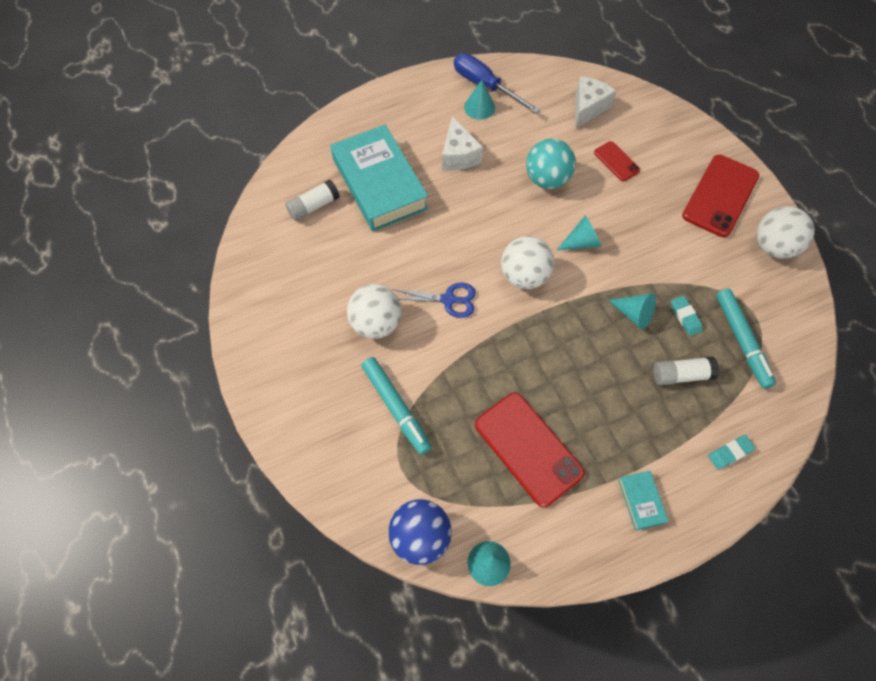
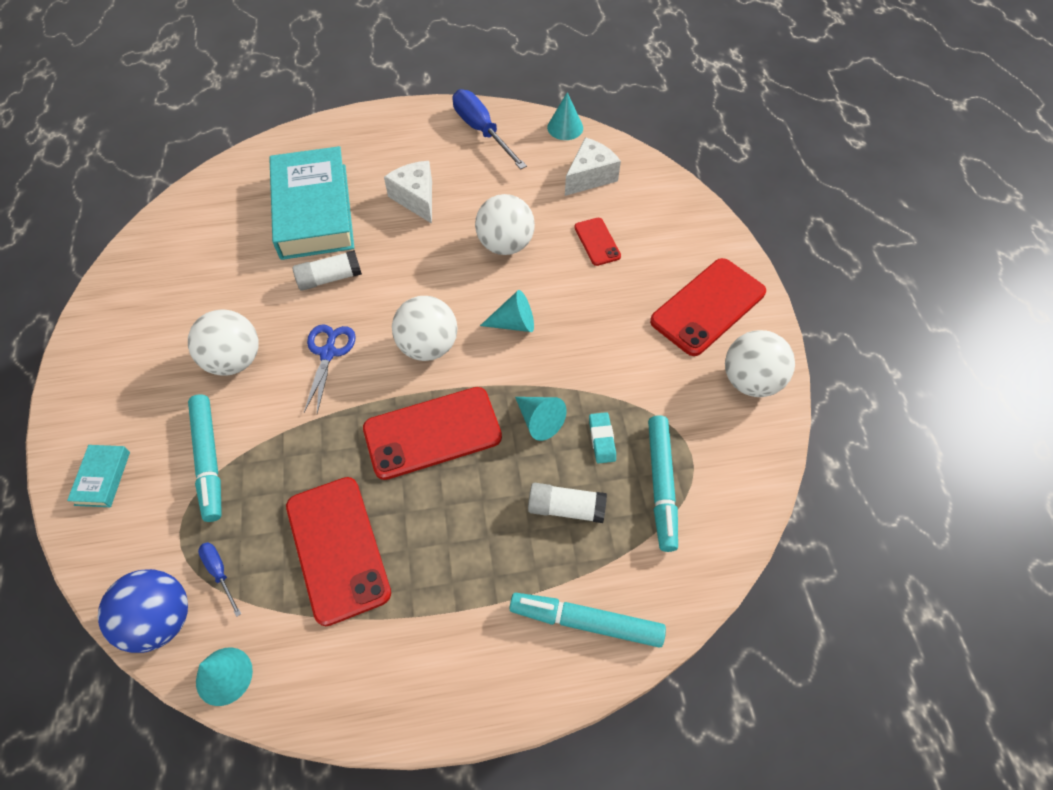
camera: 15 degrees right, 5 degrees down
white glue stick [285,179,340,221] -> white glue stick moved to [293,250,362,291]
blue scissors [392,283,476,318] -> blue scissors turned 105 degrees counterclockwise [304,324,356,413]
white cheese [442,116,483,170] -> white cheese turned 150 degrees clockwise [384,161,432,224]
turquoise cone [464,80,495,120] -> turquoise cone moved to [547,92,583,140]
turquoise ball [526,138,576,189] -> white ball [475,194,535,255]
turquoise book [618,471,669,531] -> turquoise book moved to [67,445,130,507]
turquoise eraser [708,435,755,470] -> turquoise marker [509,593,666,648]
none -> blue screwdriver [198,542,241,617]
none -> red phone [363,387,502,480]

